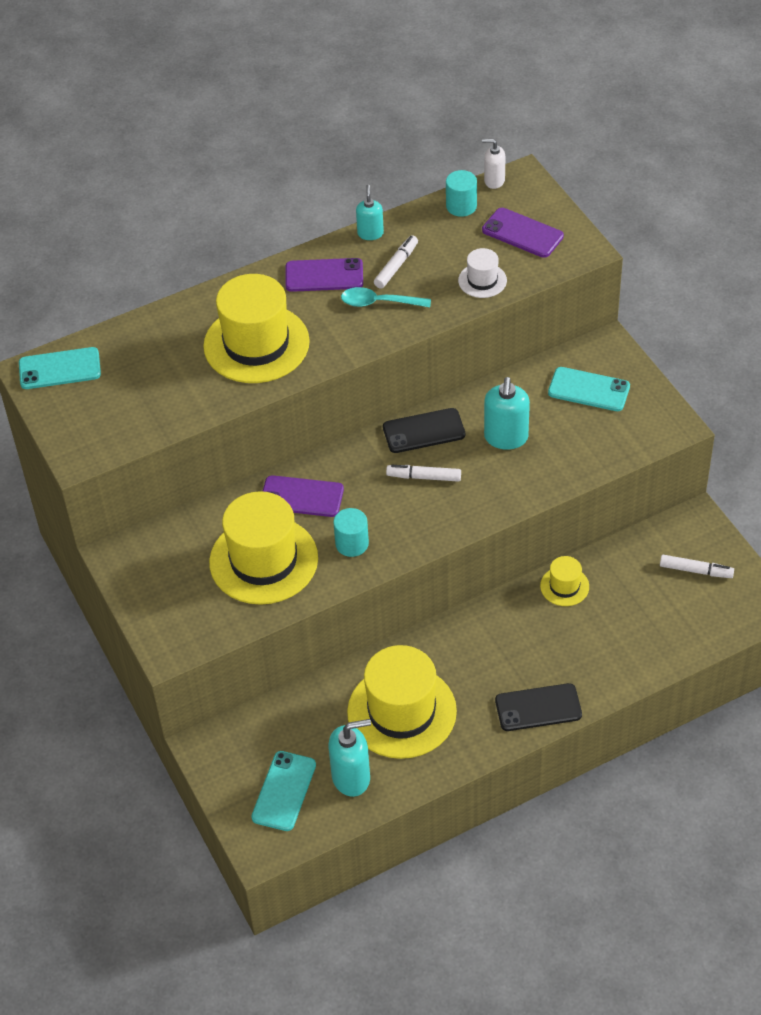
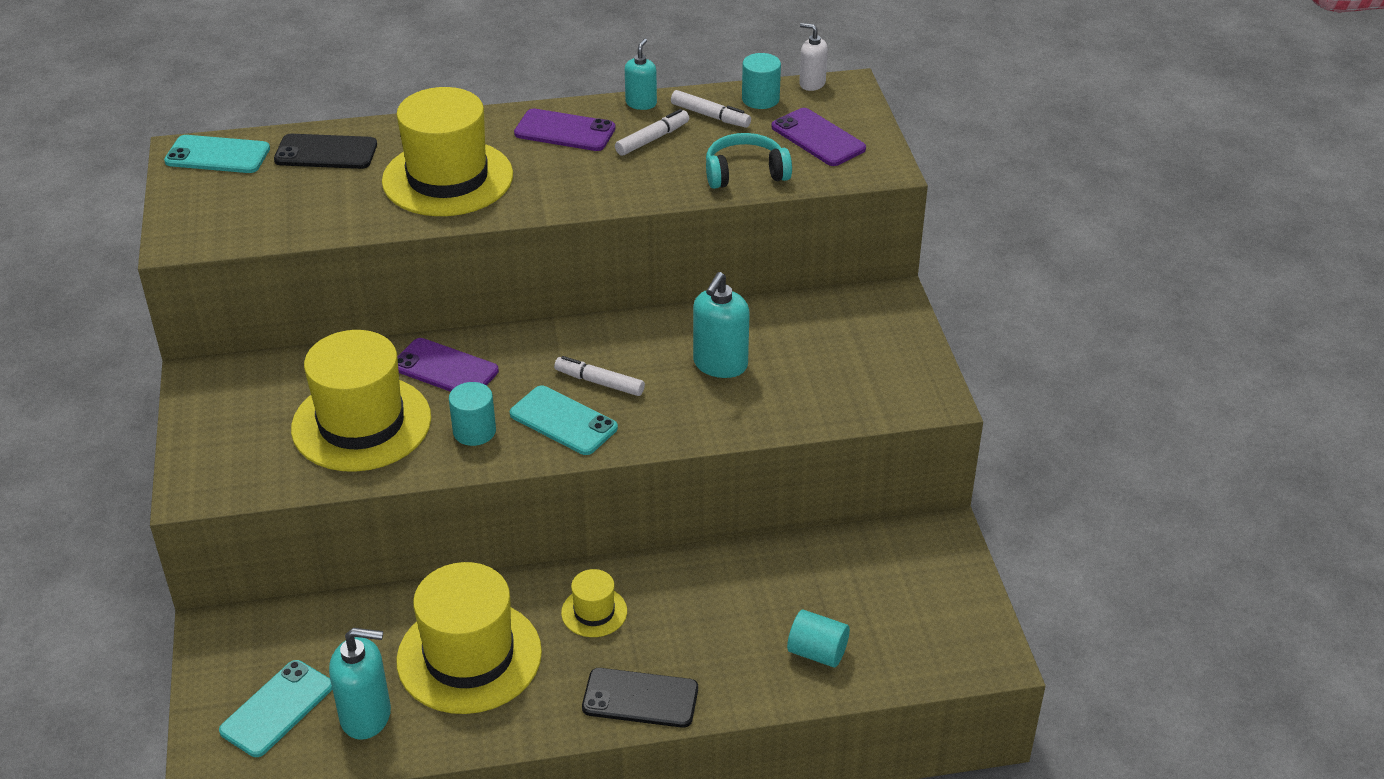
camera: 15 degrees right, 10 degrees down
turquoise spoon [341,287,431,307] -> none
black phone [383,408,465,453] -> black phone moved to [274,134,377,169]
white hat [458,248,507,298] -> turquoise headphones [706,133,792,189]
yellow hat [540,556,589,606] -> yellow hat moved to [561,569,627,637]
turquoise phone [548,367,630,411] -> turquoise phone moved to [510,385,618,455]
white marker [660,555,734,578] -> white marker moved to [671,90,751,128]
none -> turquoise cylinder [787,610,850,668]

